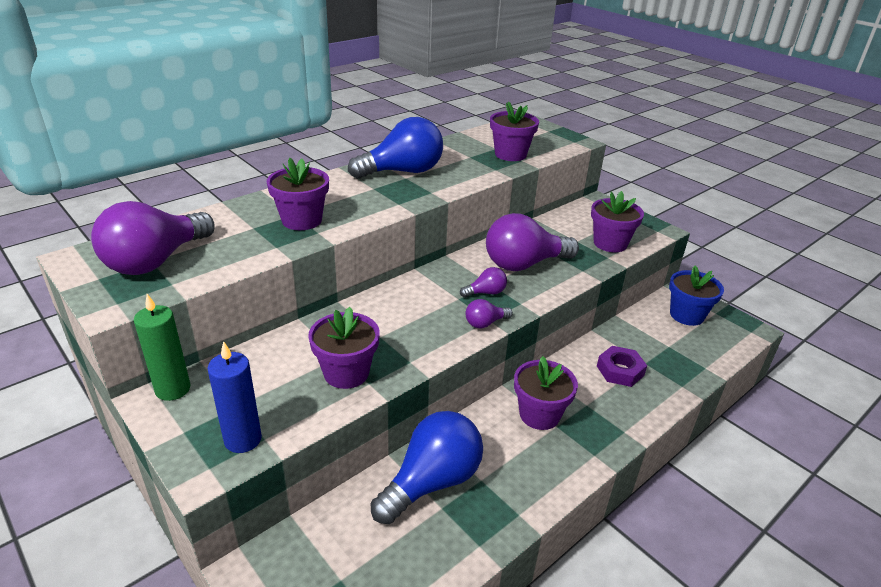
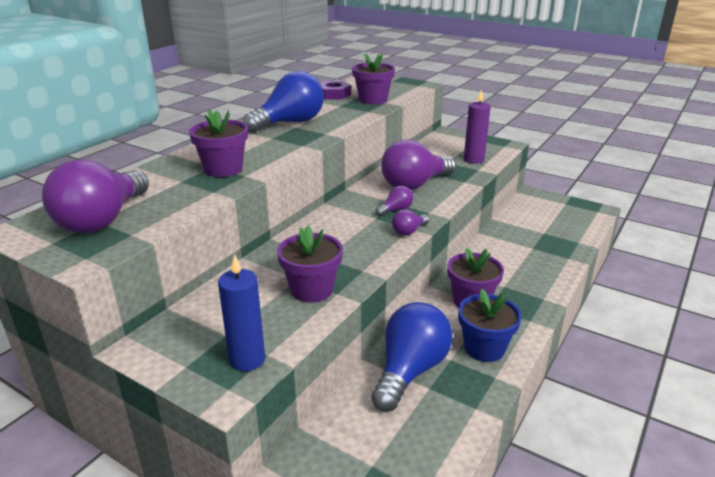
camera: 15 degrees left, 5 degrees down
green candle [134,294,190,401] -> none
purple flower pot [591,191,644,252] -> purple candle [464,89,491,164]
purple nut [597,346,647,387] -> purple nut moved to [320,81,351,100]
blue flower pot [669,265,724,326] -> blue flower pot moved to [458,289,522,362]

